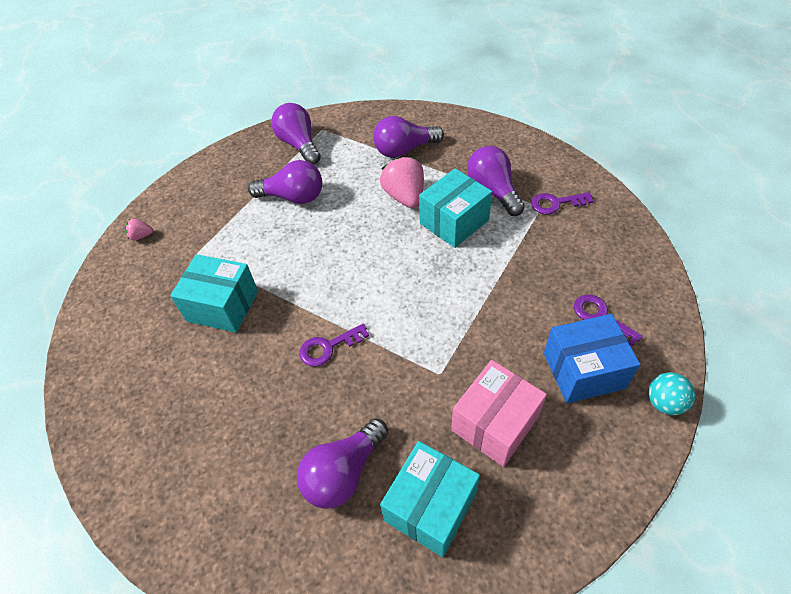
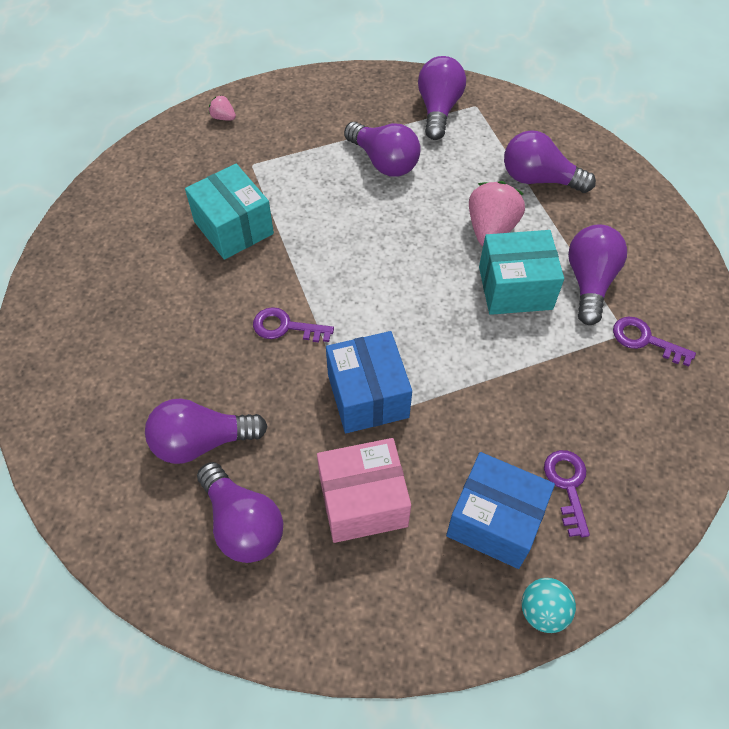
camera: 35 degrees right, 5 degrees up
turquoise box [380,441,480,557] -> purple light bulb [197,462,283,563]
none -> blue box [326,331,412,433]

